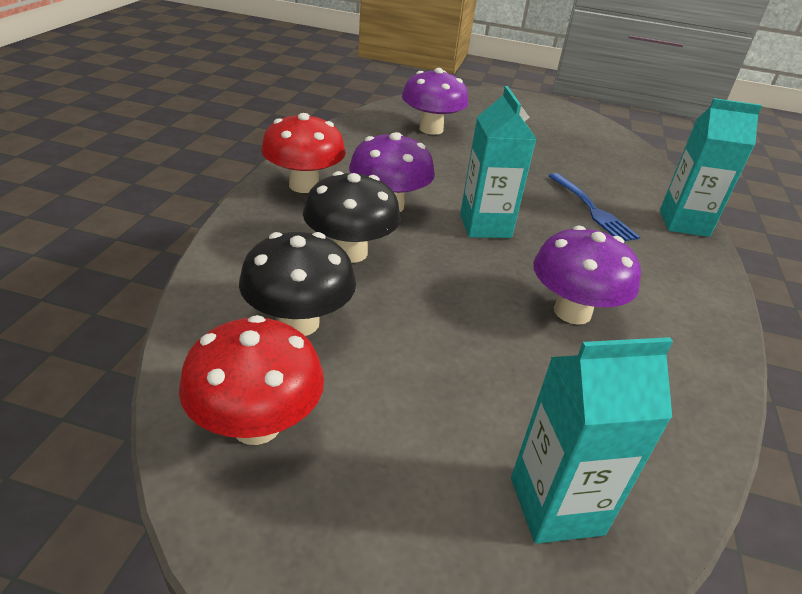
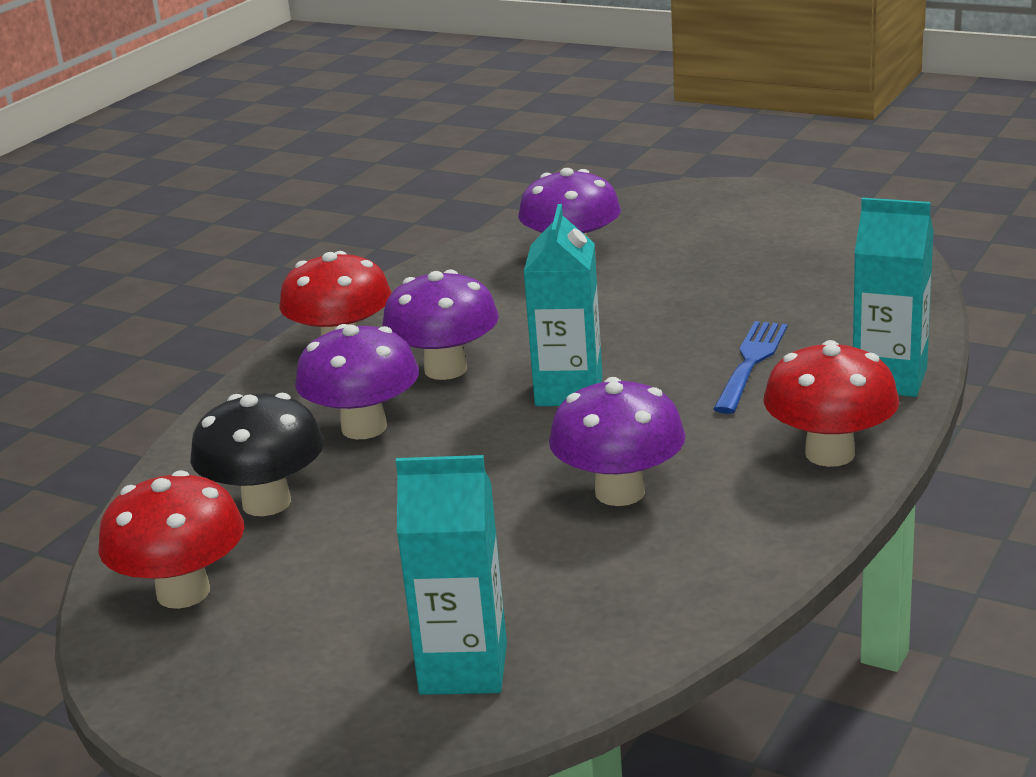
camera: 20 degrees right, 10 degrees down
black mushroom [303,171,401,263] -> purple mushroom [295,324,419,439]
blue fork [549,173,640,241] -> blue fork turned 150 degrees counterclockwise [713,321,788,414]
none -> red mushroom [763,340,899,467]

